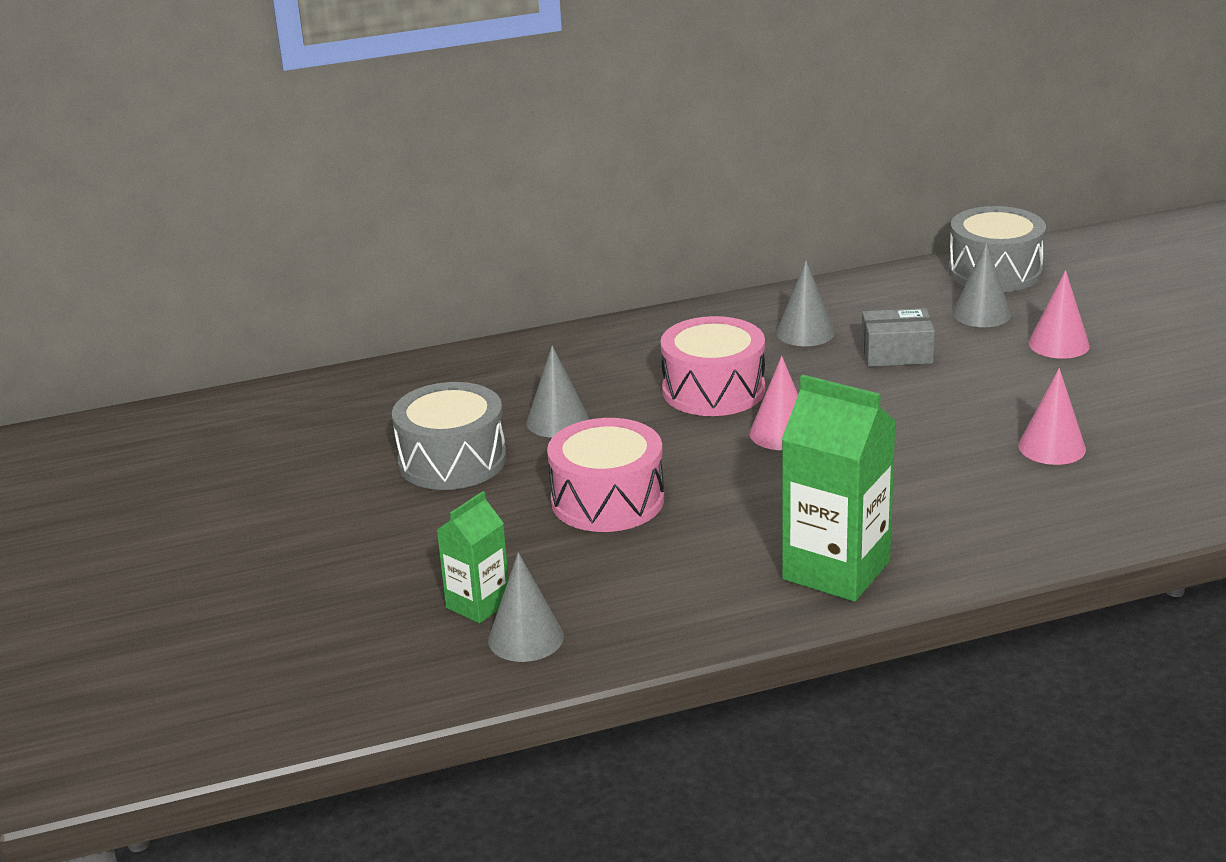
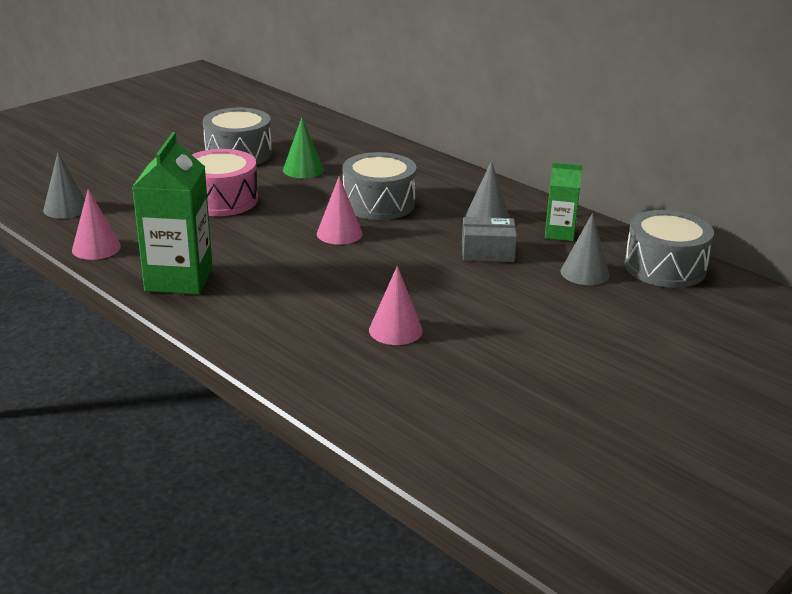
camera: 60 degrees right, 0 degrees up
green carton [437,491,509,623] -> green carton moved to [545,162,583,241]
grey cone [526,345,589,438] -> green cone [283,117,324,178]
pink drum [661,316,765,416] -> grey drum [343,152,416,220]
grey box [861,308,935,367] -> grey box turned 60 degrees counterclockwise [462,217,517,262]
pink cone [1028,270,1090,359] -> pink cone moved to [72,189,121,260]

